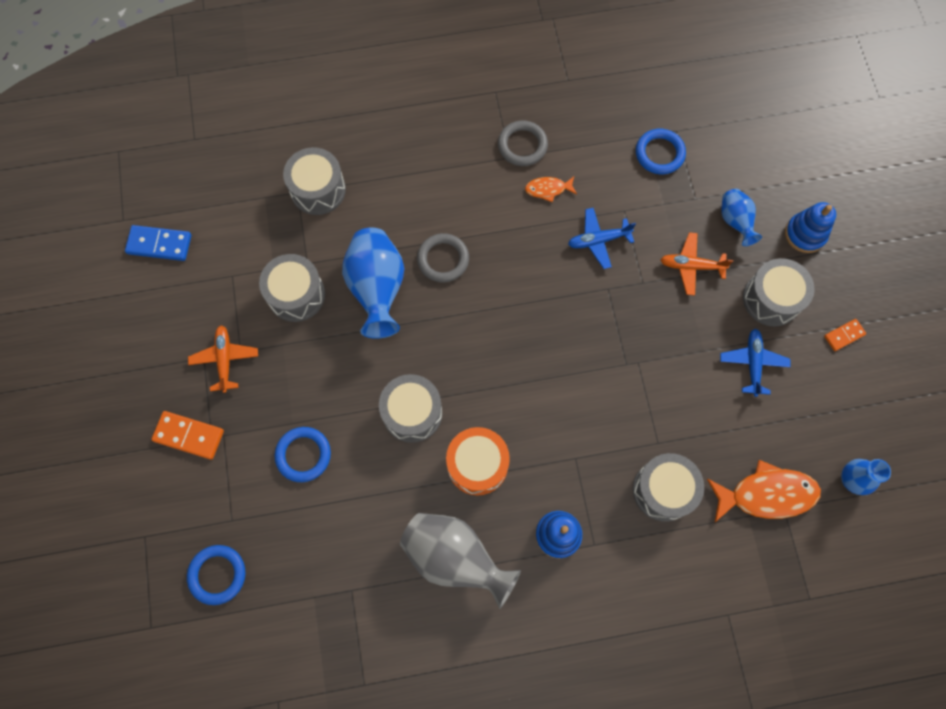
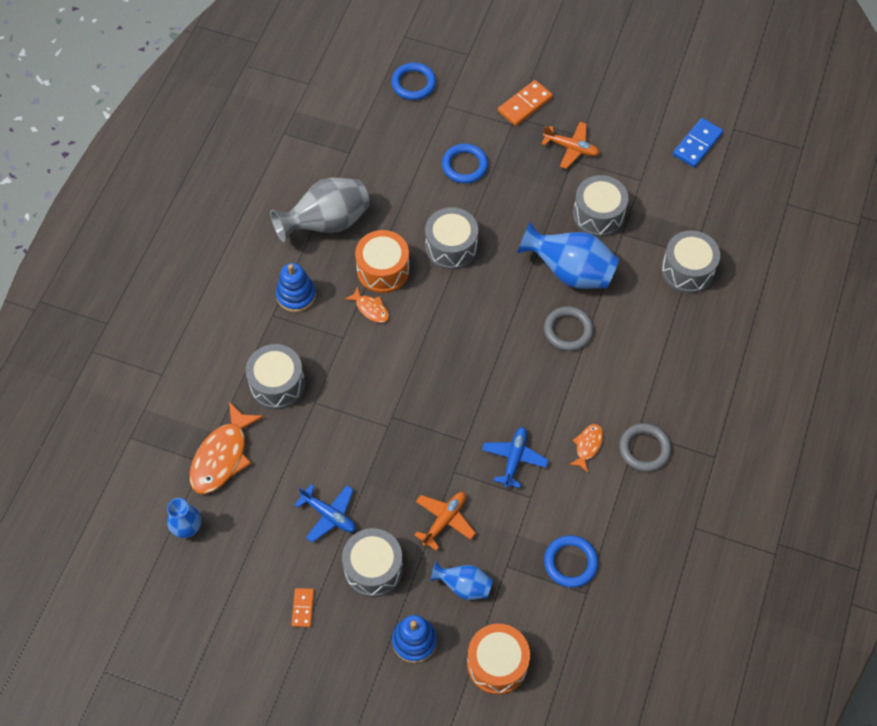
camera: 120 degrees right, 10 degrees down
none -> orange fish [345,286,389,323]
none -> orange drum [467,624,530,694]

